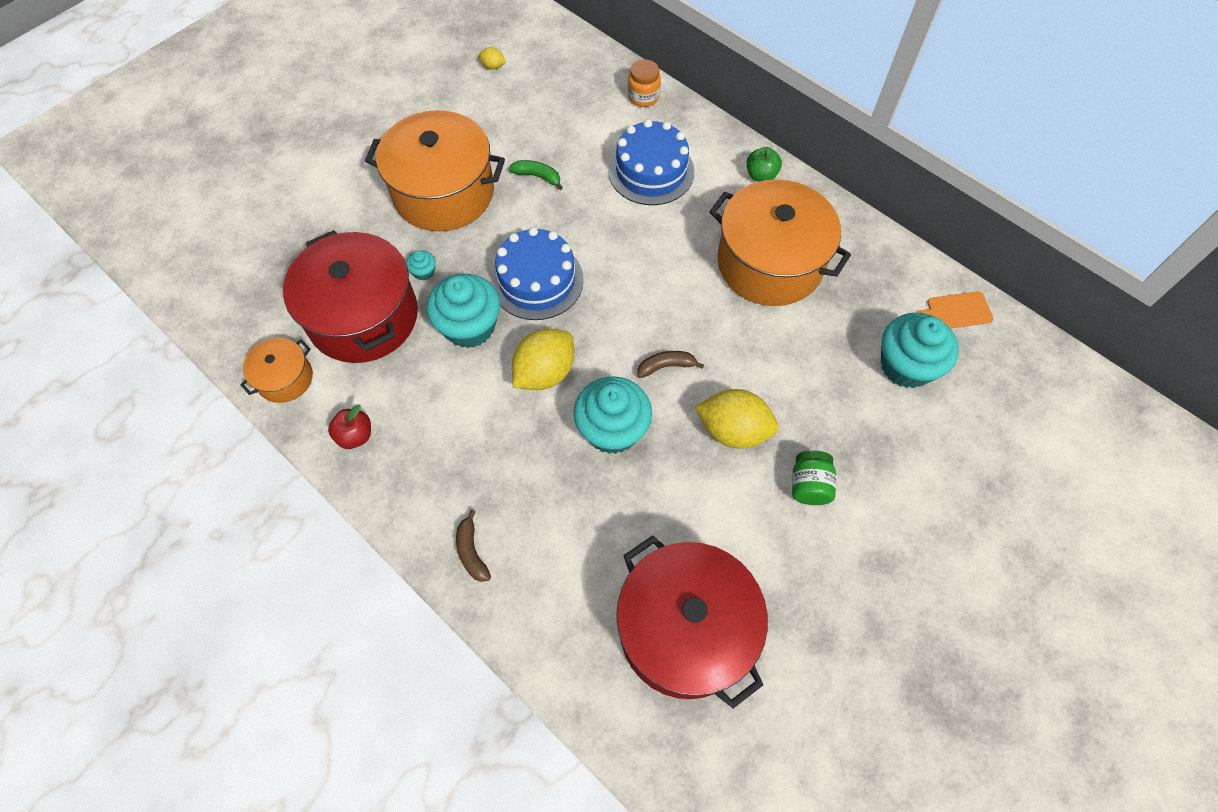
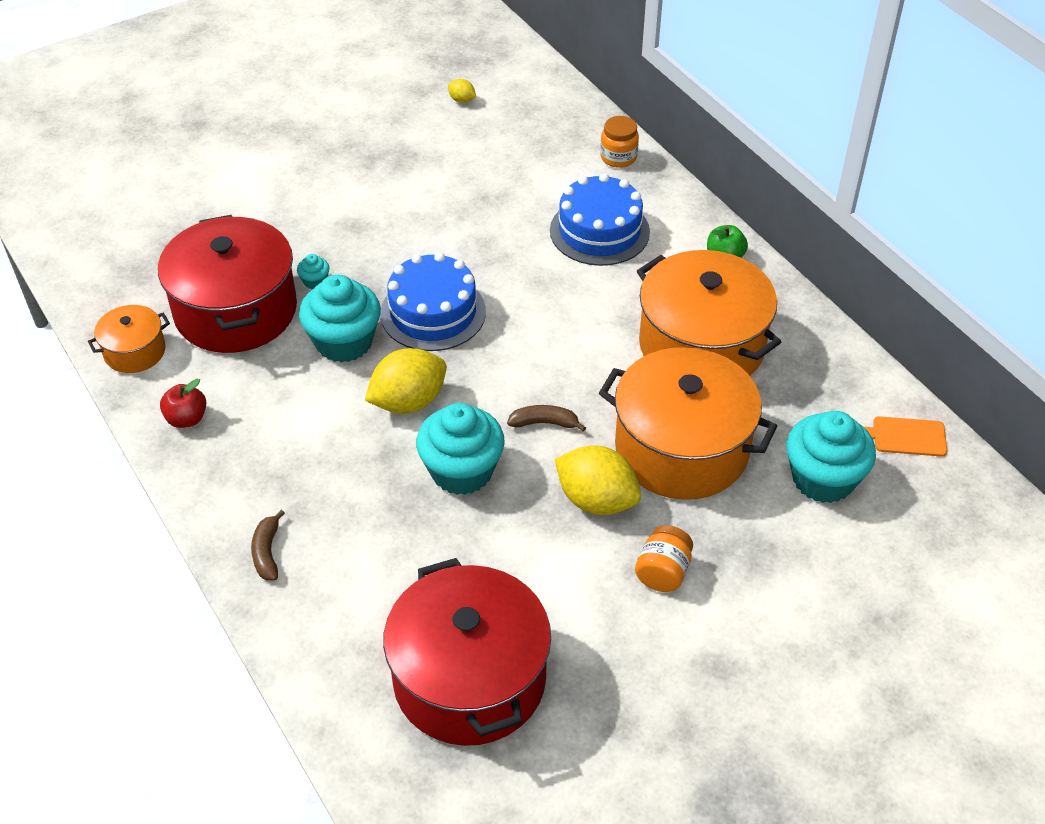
camera: 15 degrees right, 15 degrees down
orange pot [365,110,505,231] -> orange pot moved to [599,347,777,500]
green banana [509,160,563,190] -> none
green jar [792,451,836,505] -> orange jar [635,525,693,592]

